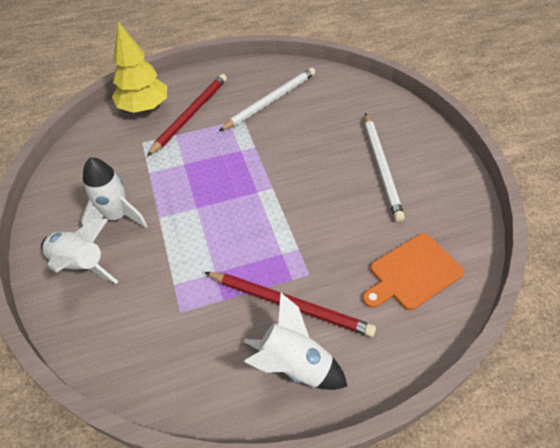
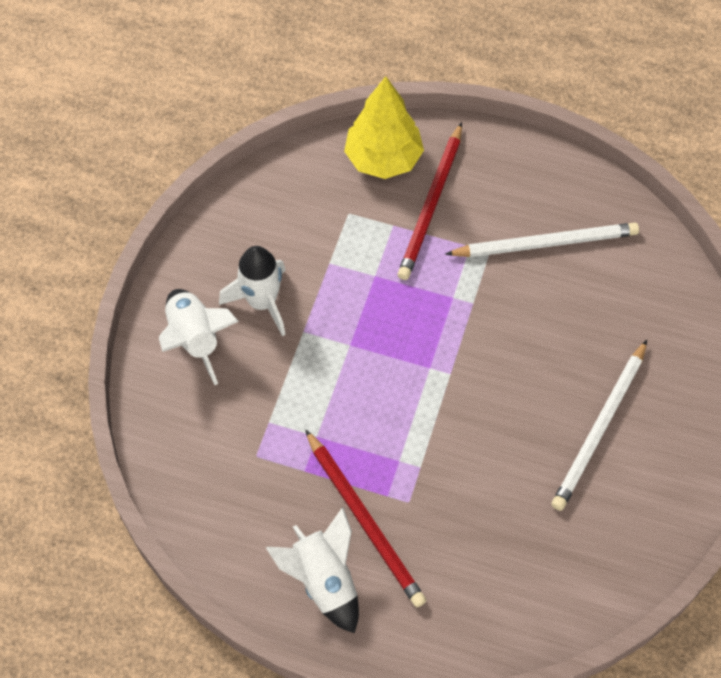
camera: 35 degrees right, 10 degrees up
red pencil [147,74,227,156] -> red pencil turned 135 degrees clockwise [397,122,462,280]
orange cutting board [362,233,464,310] -> none

